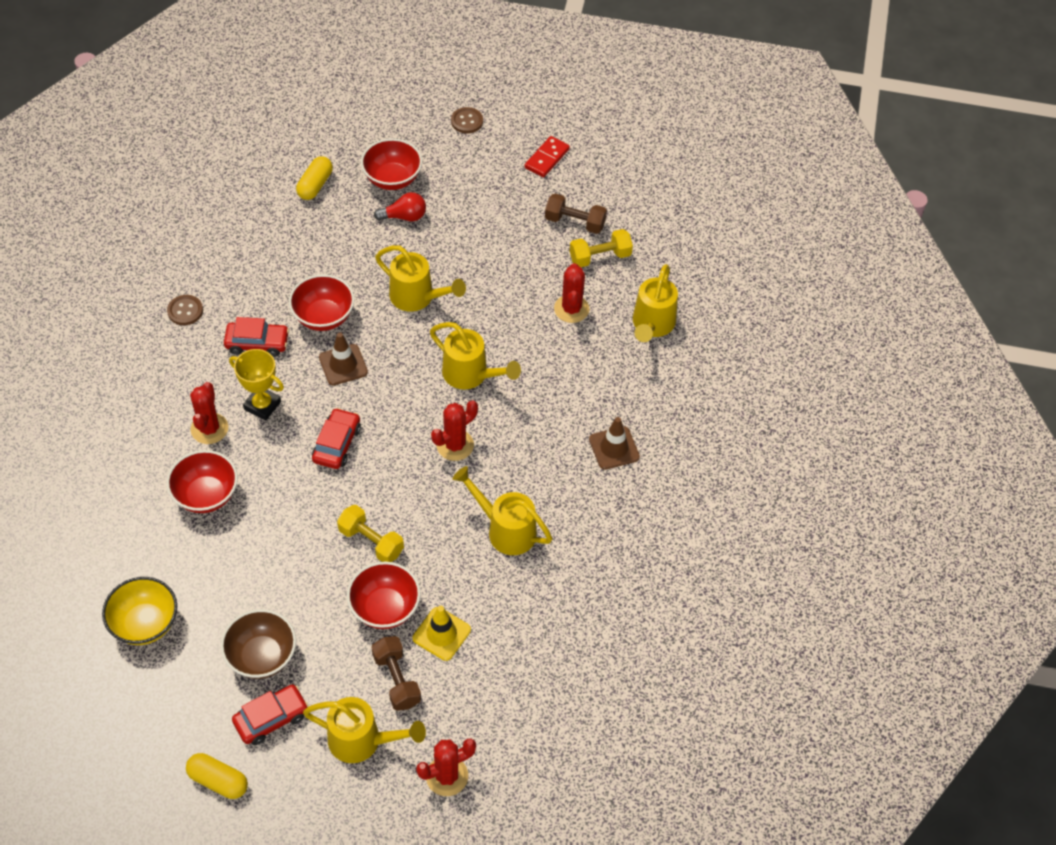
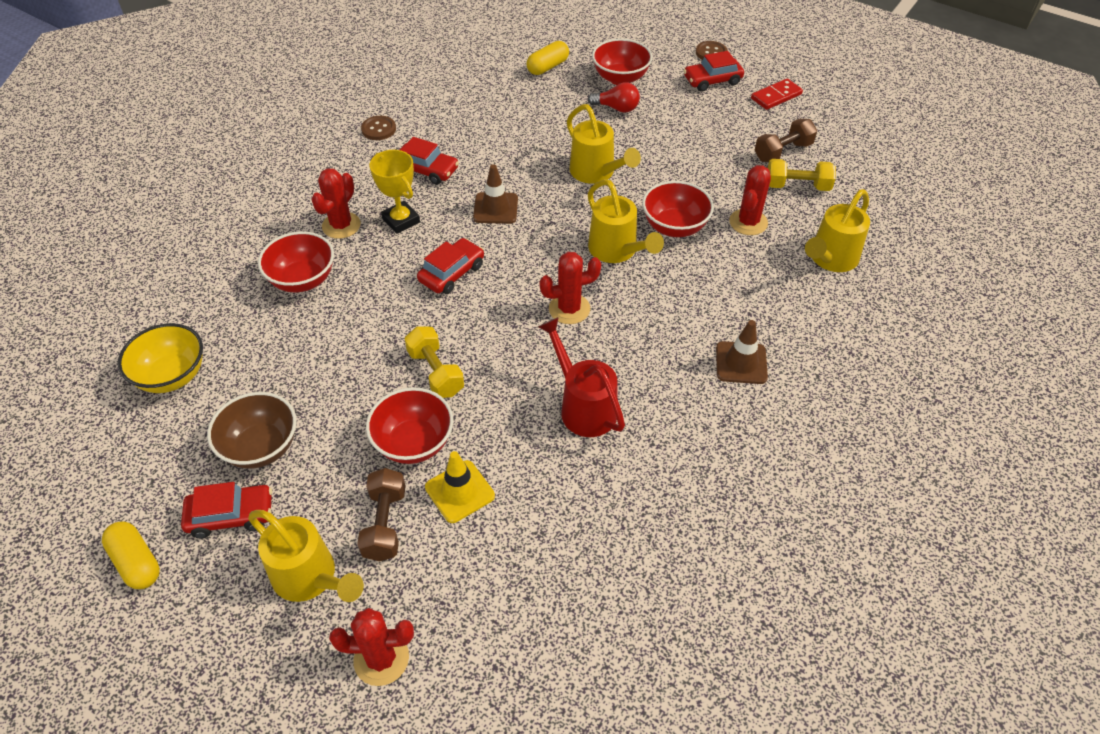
camera: 25 degrees right, 5 degrees down
red bowl [289,274,354,331] -> red bowl moved to [642,181,714,237]
yellow watering can [452,466,552,555] -> red watering can [538,317,625,437]
brown dumbbell [545,193,607,234] -> brown dumbbell turned 75 degrees counterclockwise [755,119,817,162]
none -> red car [683,51,744,92]

